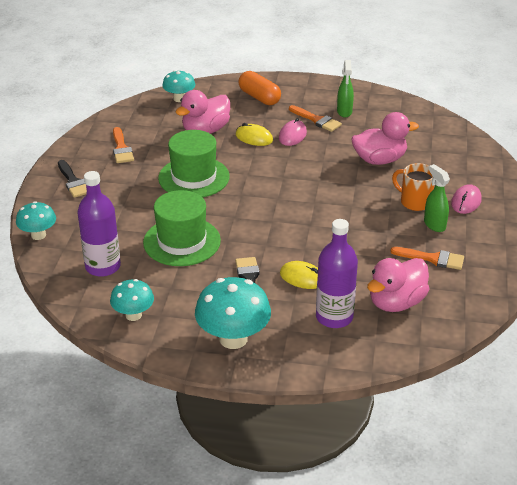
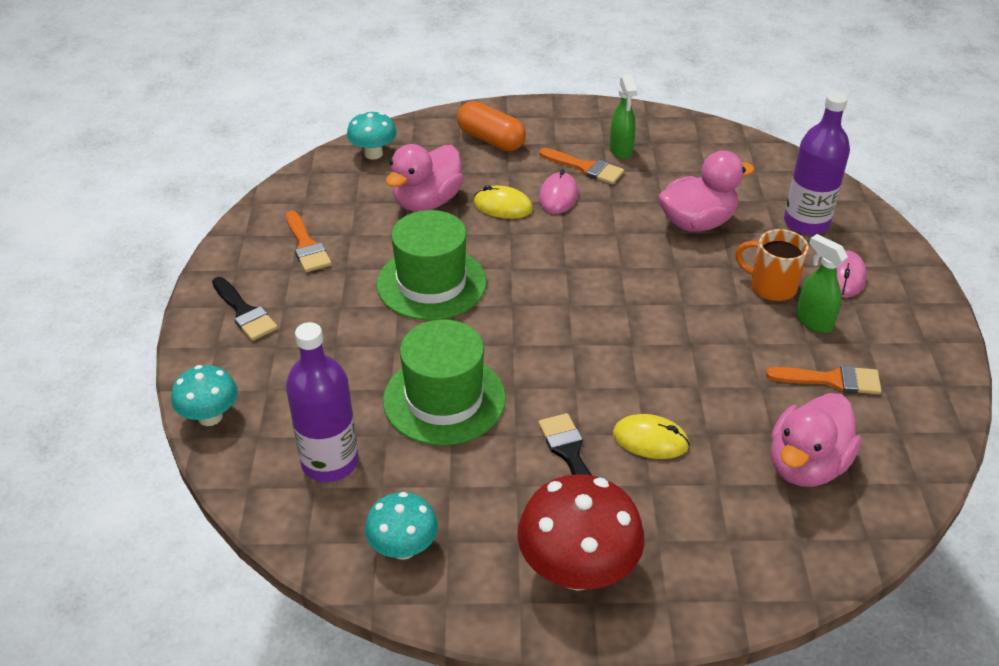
camera: 10 degrees left, 5 degrees up
turquoise mushroom [195,277,271,349] -> red mushroom [517,474,645,591]
purple bottle [316,219,358,328] -> purple bottle moved to [784,92,850,235]

